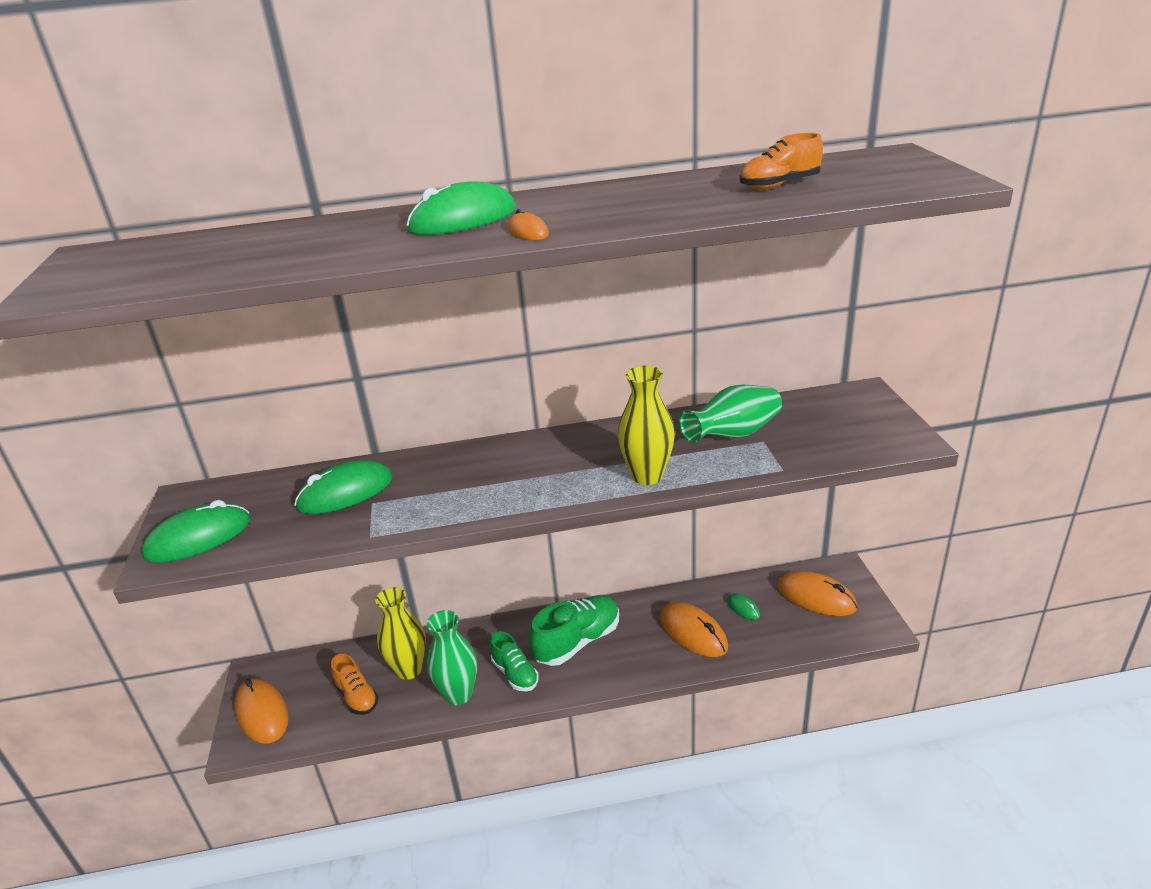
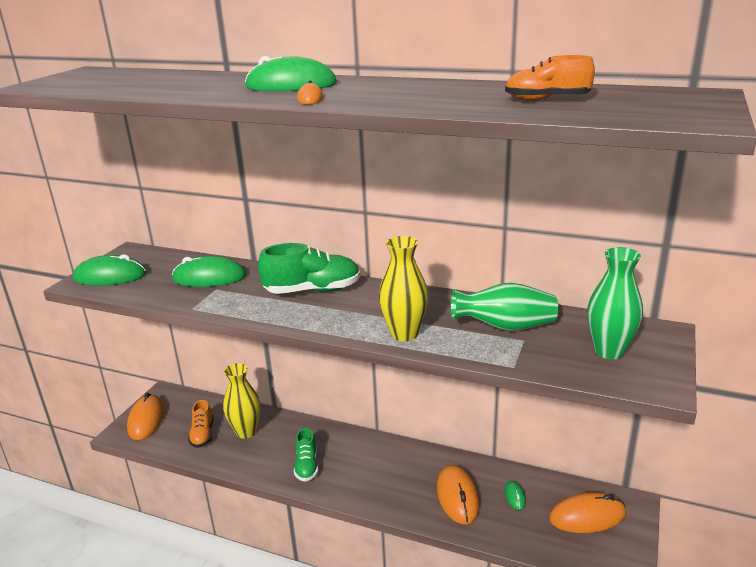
camera: 30 degrees right, 5 degrees down
green vase [427,610,477,705] -> green vase moved to [587,247,643,359]
green shoe [529,595,619,666] -> green shoe moved to [258,243,360,294]
orange mouse [777,571,858,616] -> orange mouse turned 75 degrees counterclockwise [549,492,626,533]

